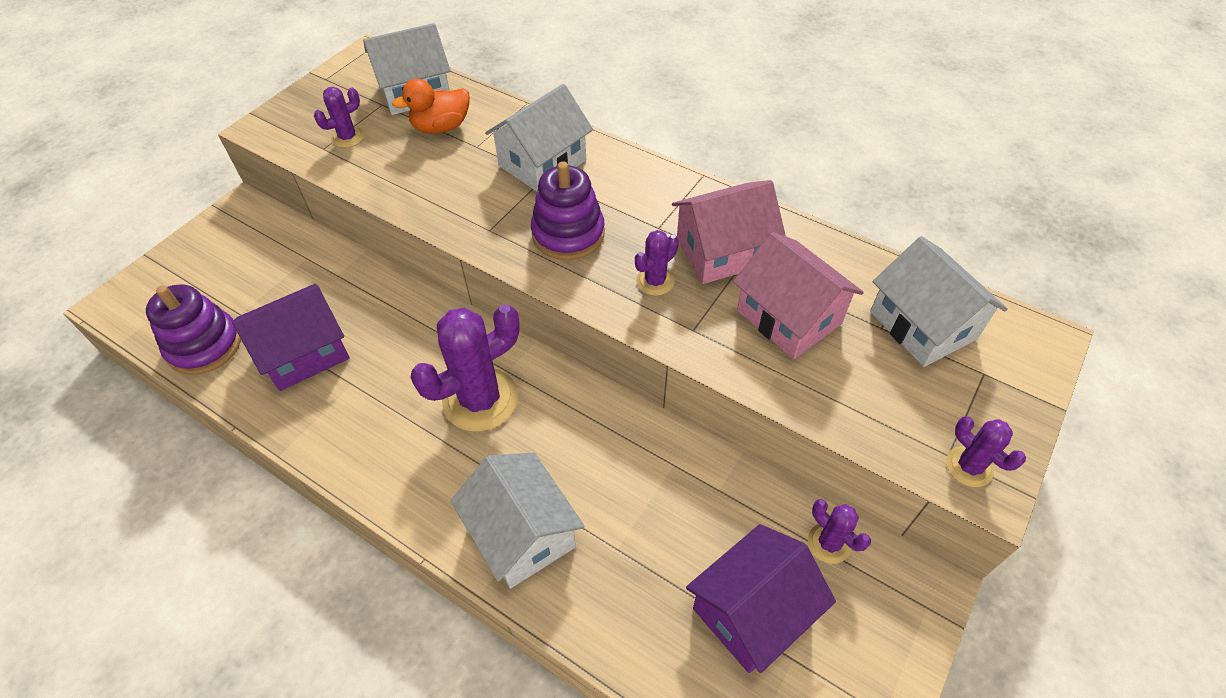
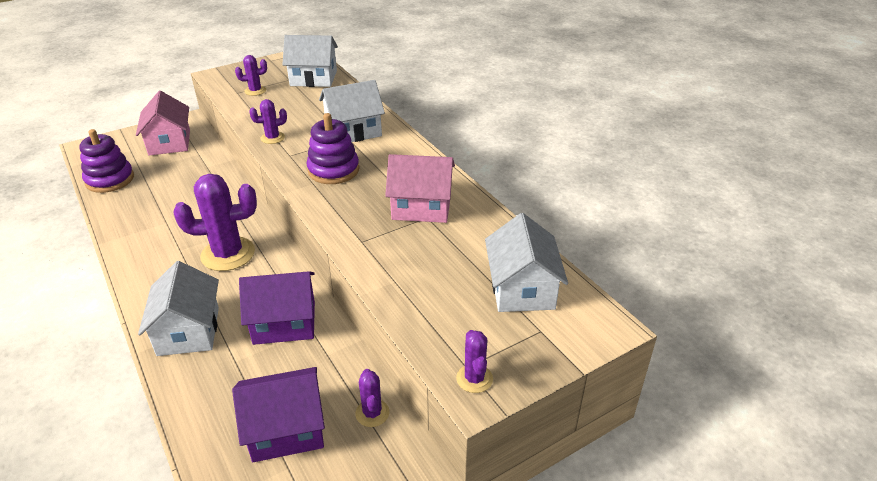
camera: 25 degrees right, 15 degrees down
purple house [232,284,350,391] -> purple house moved to [239,271,315,345]
orange duck [392,79,470,134] -> none
purple cactus [635,230,679,296] -> purple cactus moved to [249,99,287,144]
pink house [733,232,864,359] -> pink house moved to [136,91,190,156]

